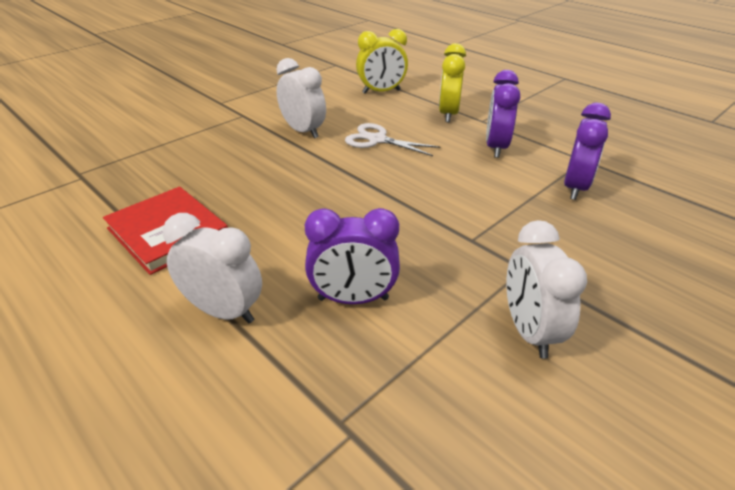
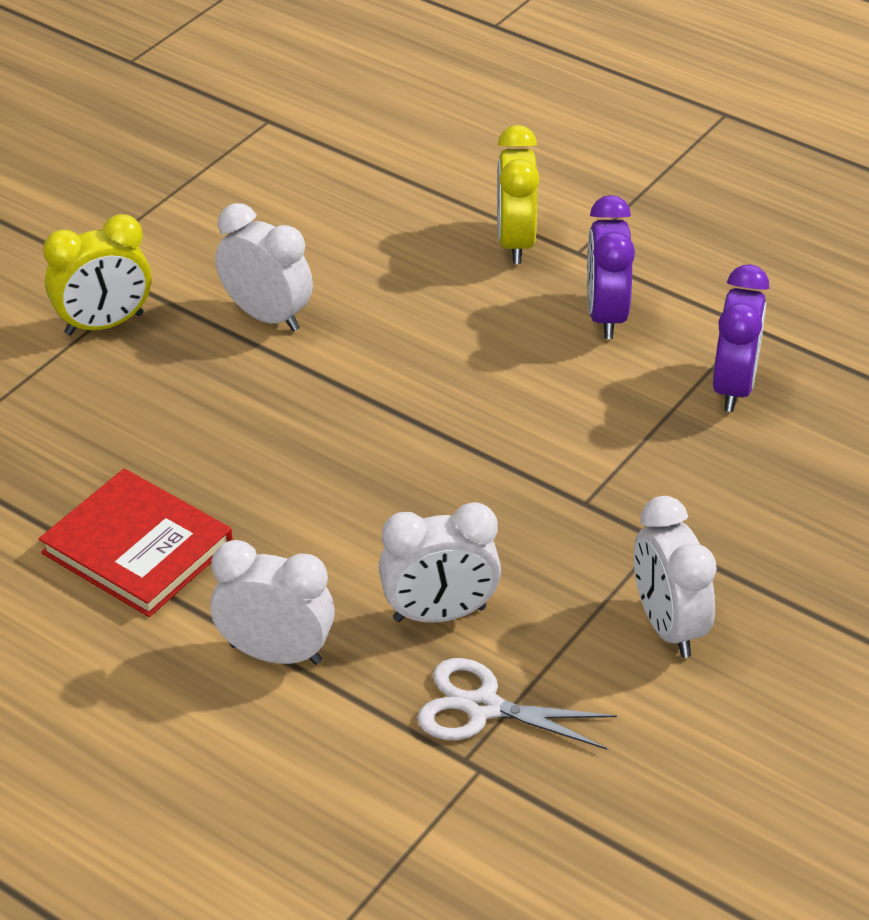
camera: 10 degrees left, 5 degrees up
purple clock [305,208,400,304] -> white clock [379,502,501,623]
white scissors [345,123,440,156] -> white scissors moved to [417,658,617,750]
yellow clock [356,29,408,94] -> yellow clock moved to [43,214,152,335]

